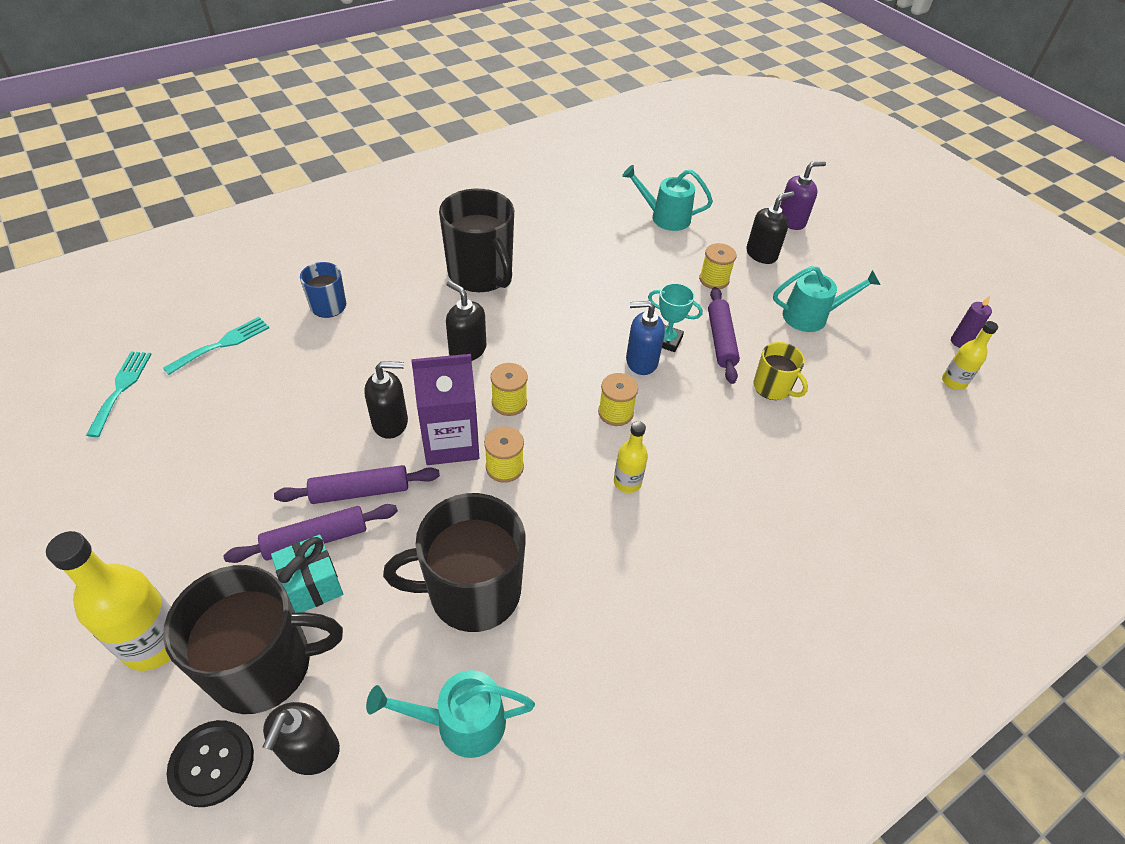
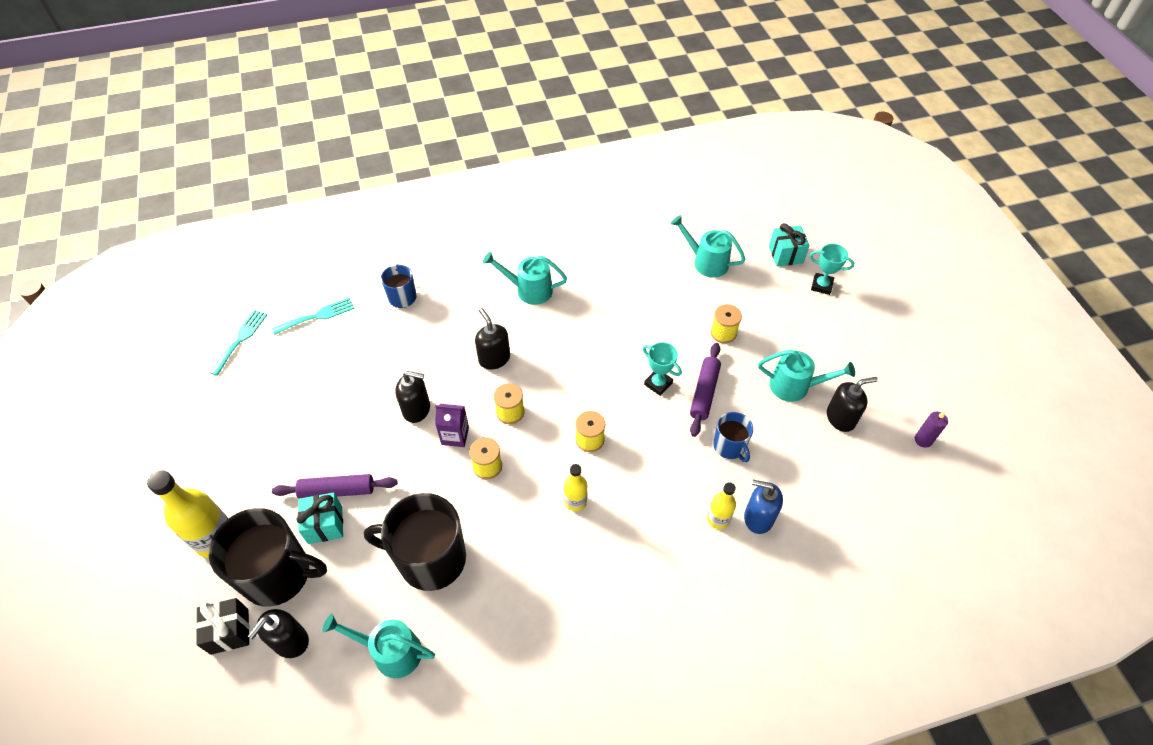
camera: 20 degrees right, 5 degrees up
black button [167,720,254,807] -> black gift [196,598,250,655]
purple rolling pin [274,465,440,504] -> none
purple carton [411,354,479,465] -> purple carton [435,404,469,447], size x0.59
black mug [439,189,514,292] -> turquoise watering can [483,252,567,305]
blue soap dispenser [626,301,665,375] -> blue soap dispenser moved to [744,480,783,534]
black soap dispenser [746,191,794,264] -> black soap dispenser moved to [827,377,878,432]
yellow mug [754,342,808,400] -> blue mug [713,412,753,462]
purple soap dispenser [780,161,826,230] -> turquoise trophy [810,244,854,295]
yellow bottle [942,321,998,390] -> yellow bottle moved to [707,482,736,529]
none -> turquoise gift [769,223,810,267]

